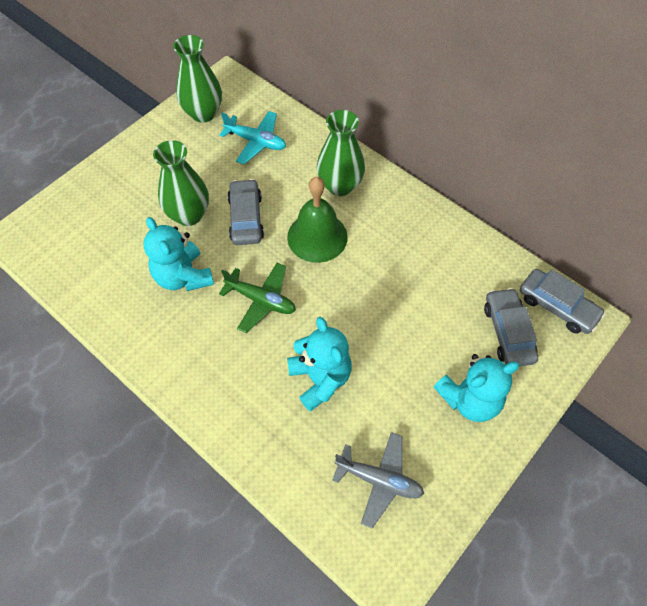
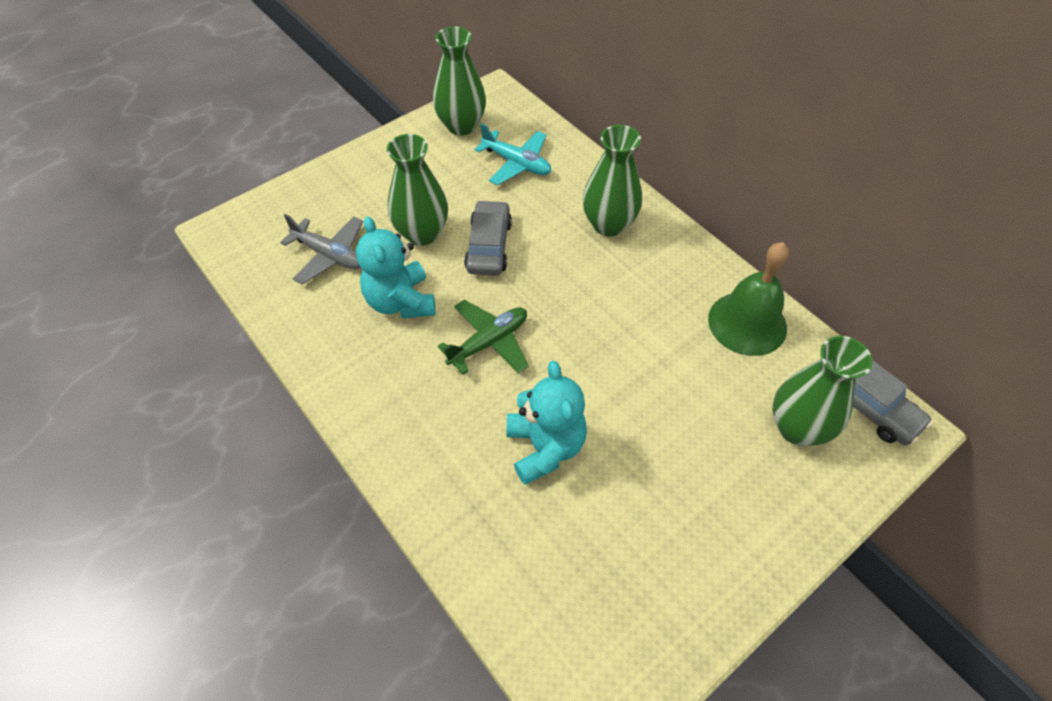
camera: 10 degrees right, 5 degrees down
green plane [219,263,296,333] -> green plane turned 75 degrees counterclockwise [438,300,529,374]
green bell [287,177,348,263] -> green bell moved to [708,242,789,356]
grey plane [332,432,424,529] -> grey plane moved to [280,214,363,284]
turquoise teddy bear [434,354,519,422] -> none
grey car [484,288,538,366] -> green vase [773,336,873,446]

